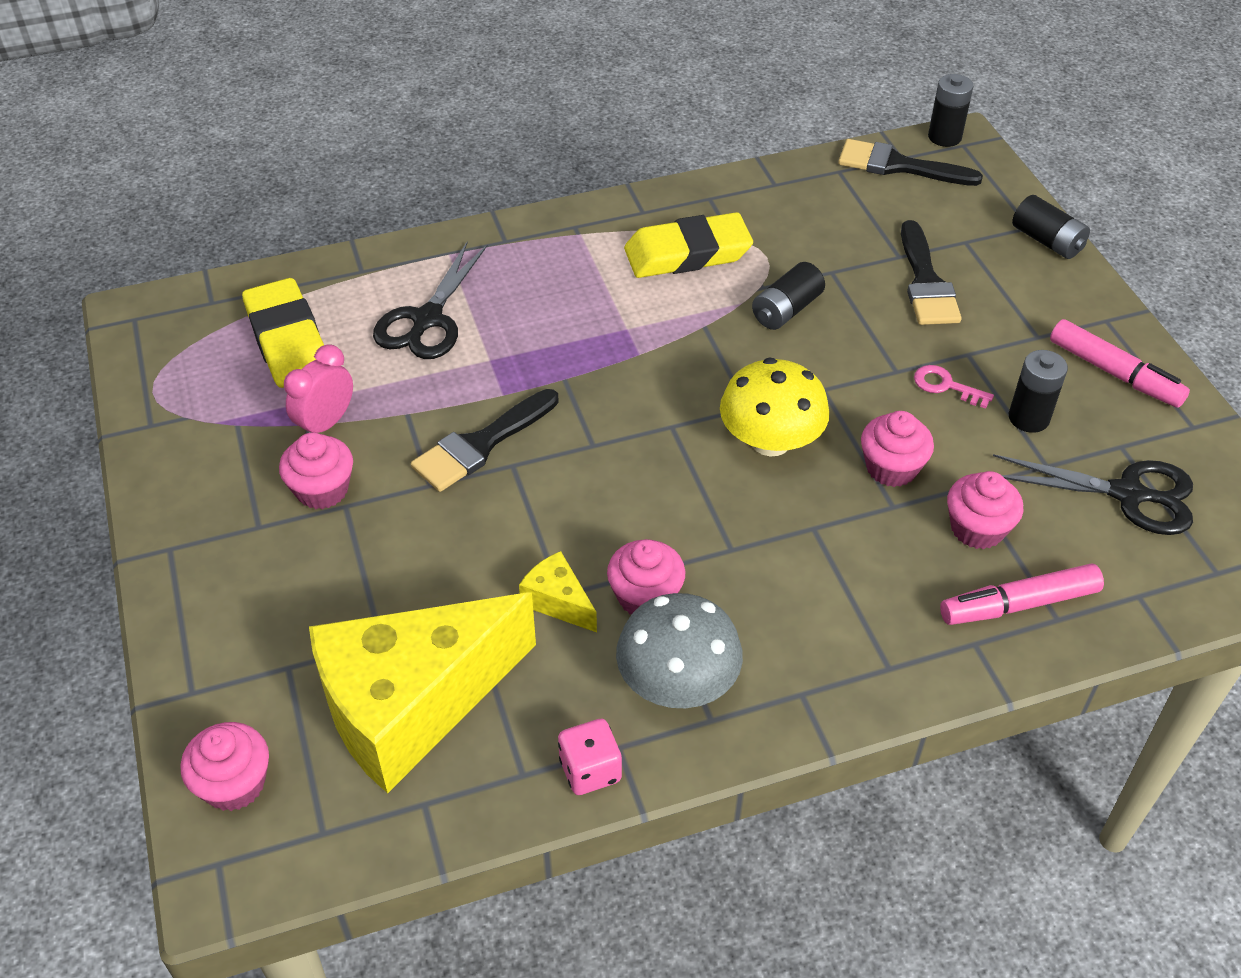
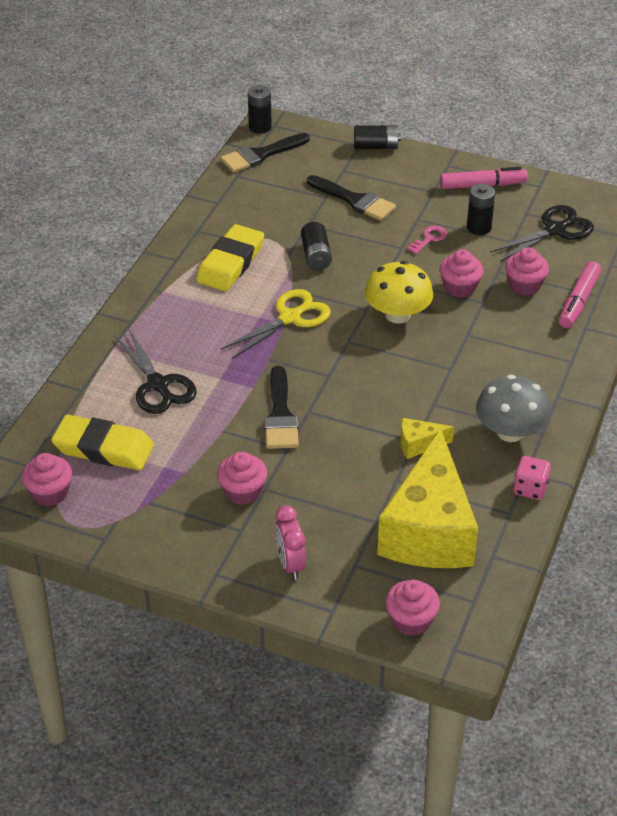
camera: 50 degrees left, 5 degrees down
pink clock [284,344,353,434] -> pink clock moved to [275,506,306,580]
pink cupcake [607,539,685,615] -> pink cupcake moved to [22,453,72,506]
pink key [914,365,994,408] -> pink key turned 150 degrees clockwise [407,226,447,254]
none -> yellow scissors [221,289,331,359]

